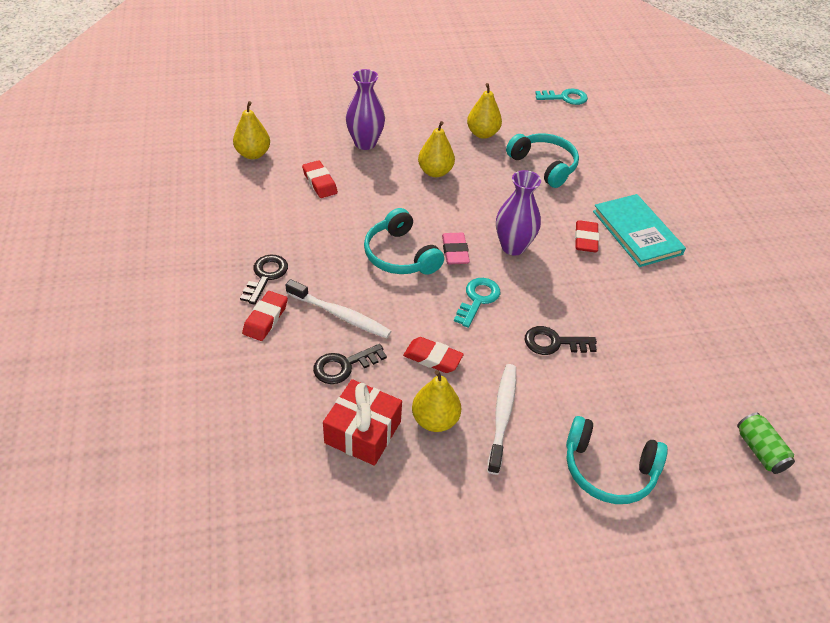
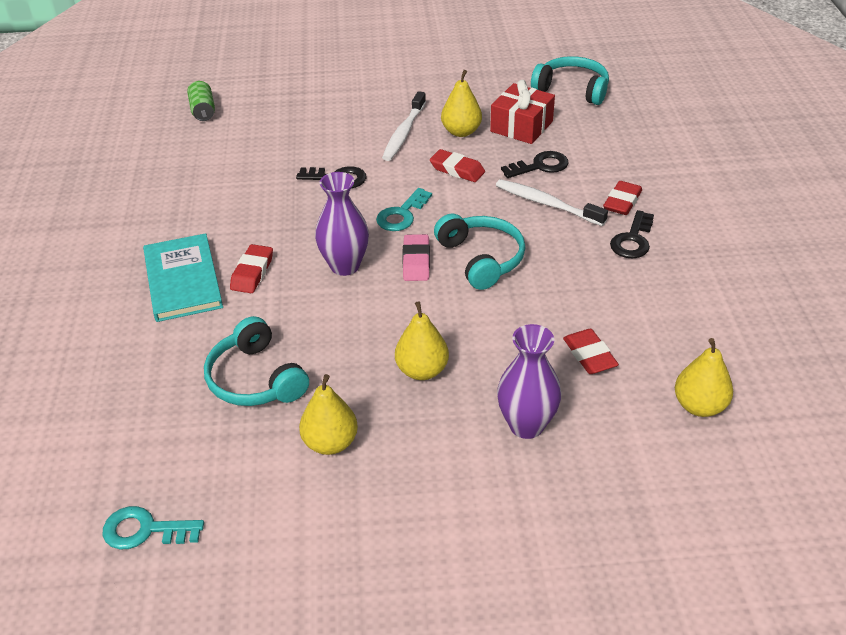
camera: 170 degrees left, 5 degrees down
turquoise headphones [566,416,668,504] -> turquoise headphones moved to [531,56,609,105]

